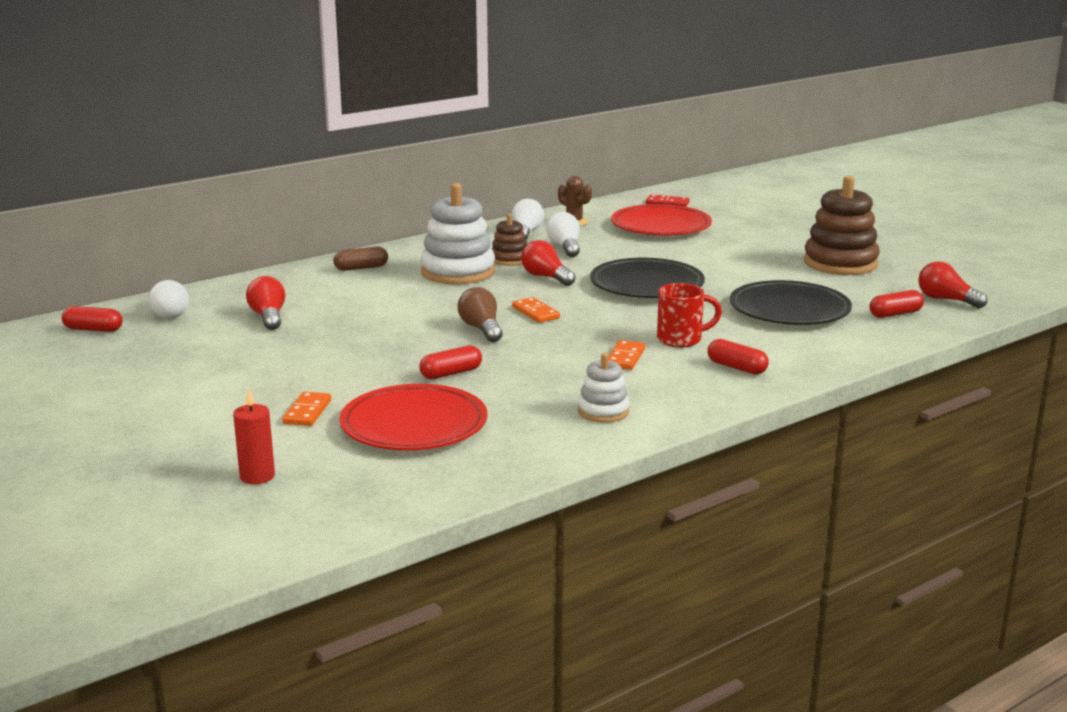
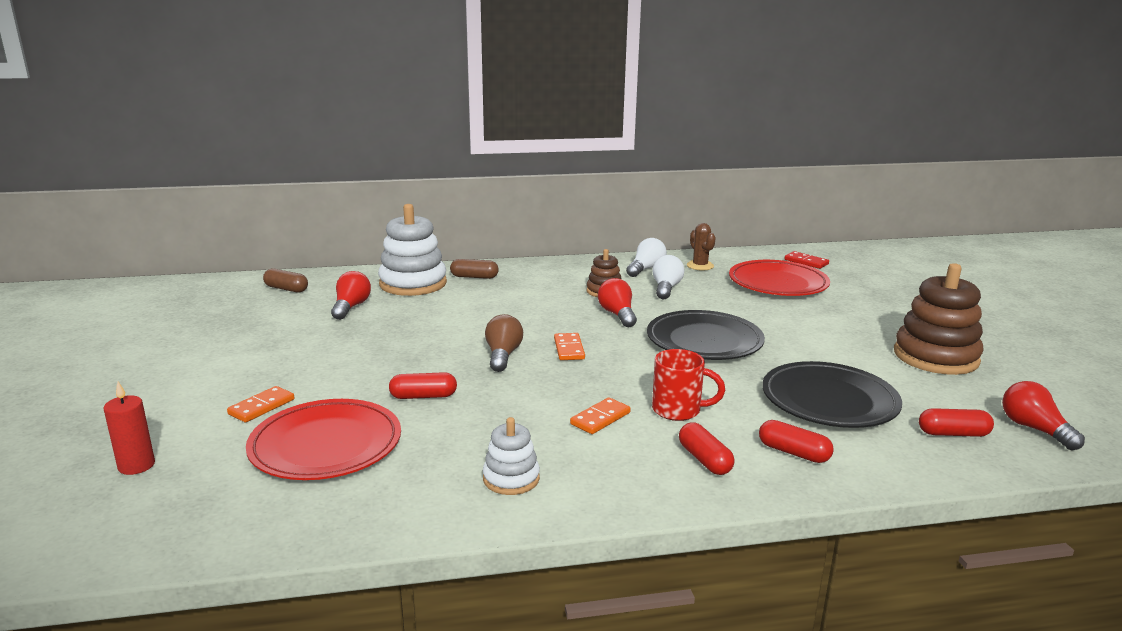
camera: 25 degrees right, 0 degrees up
red capsule [62,306,123,332] -> red capsule moved to [759,420,834,463]
white light bulb [149,280,189,319] -> brown capsule [263,268,308,293]
white stacking toy [420,183,495,285] -> white stacking toy moved to [378,204,447,296]

